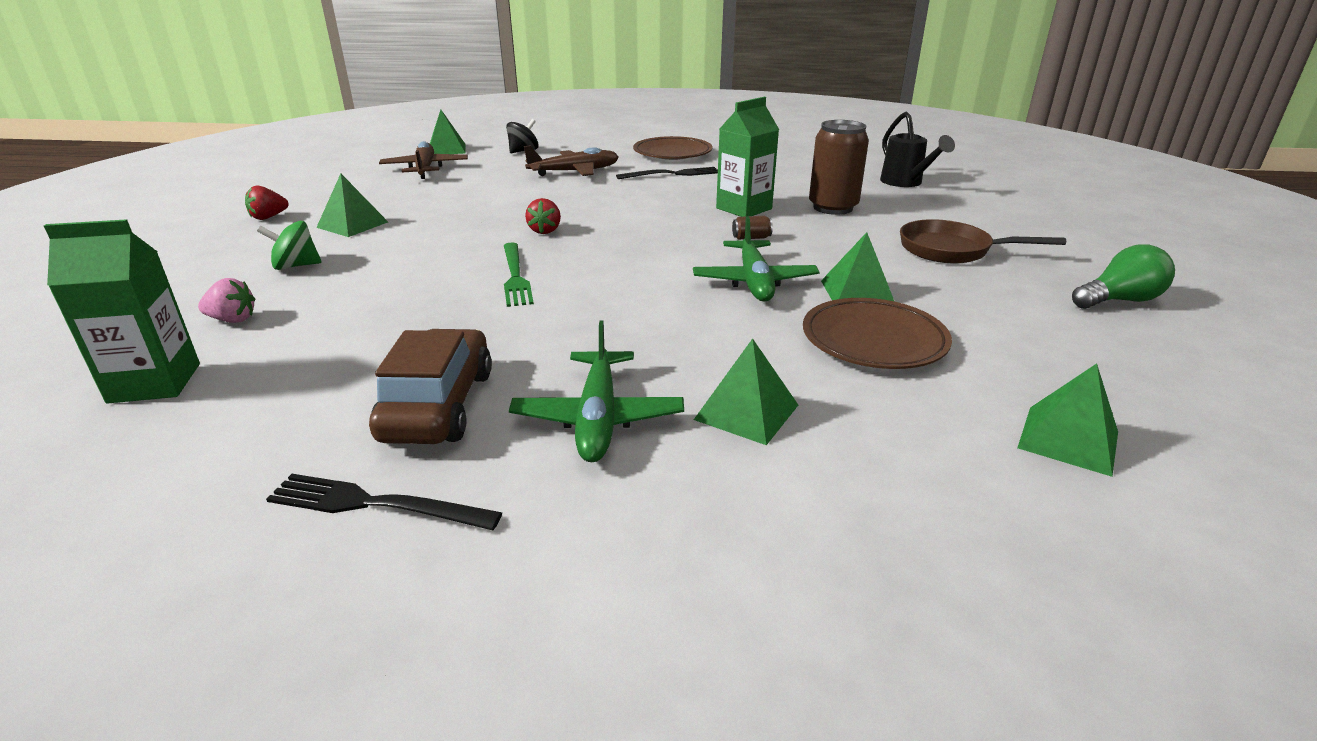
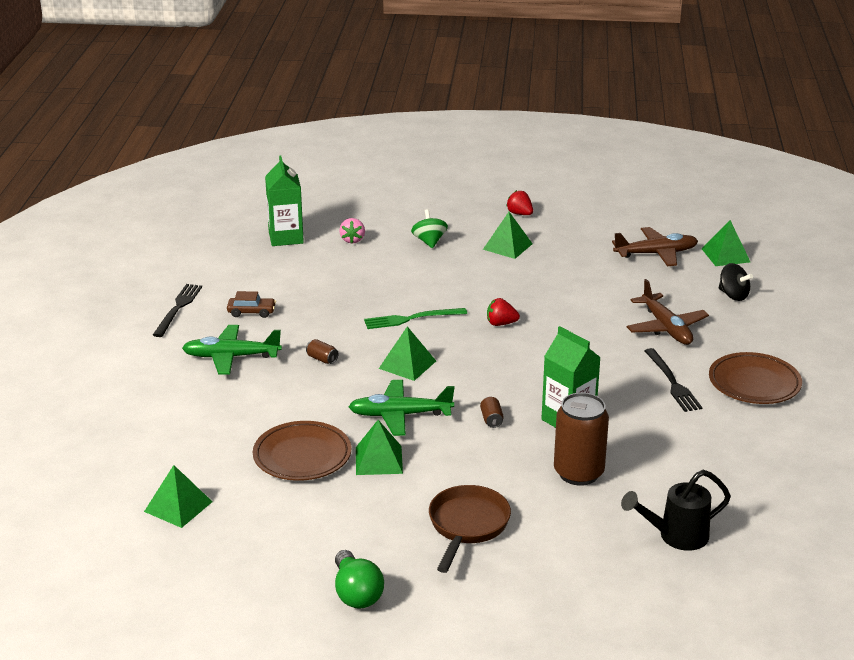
camera: 90 degrees right, 0 degrees up
brown car [369,329,492,444] -> brown car [227,291,276,318], size x0.53
green pyramid [694,338,798,445] -> green pyramid moved to [379,326,436,381]
none -> brown can [306,339,339,364]

